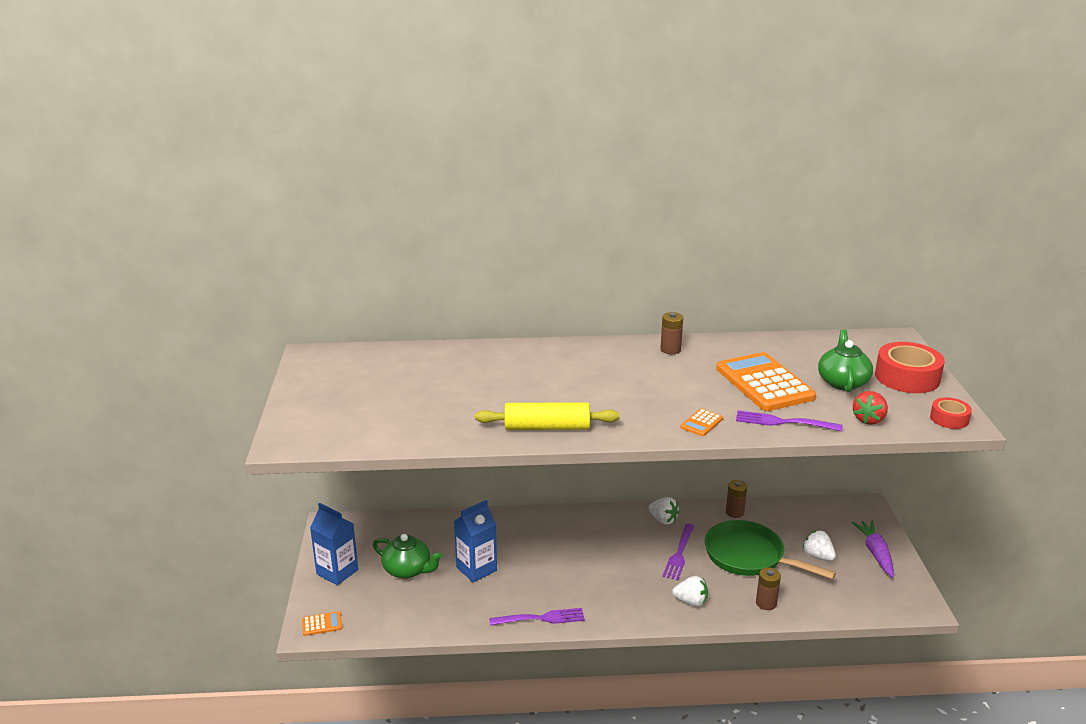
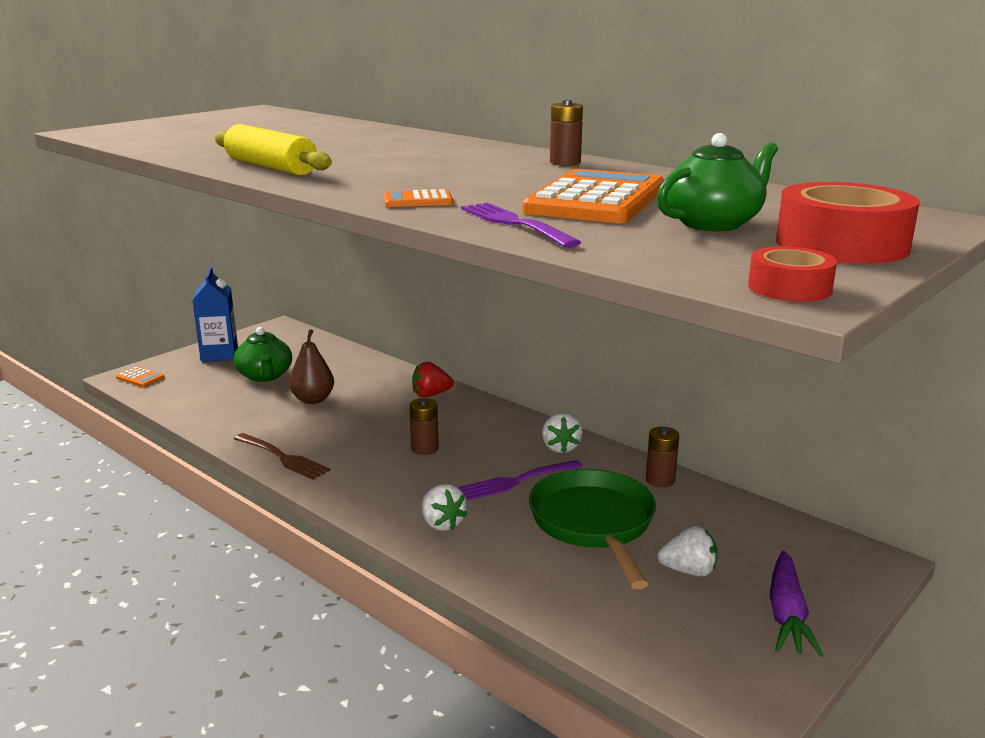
camera: 45 degrees right, 5 degrees down
blue carton [454,500,497,582] -> brown pear [289,329,334,404]
purple fork [489,608,585,626] -> brown fork [234,433,330,480]
brown battery [756,567,781,610] -> brown battery moved to [409,398,439,455]
white strawberry [803,531,836,561] -> white strawberry turned 90 degrees clockwise [657,525,718,577]
purple carrot [852,520,894,578] -> purple carrot turned 150 degrees clockwise [770,551,824,657]
red strawberry [853,391,888,425] -> red strawberry moved to [412,362,454,397]

